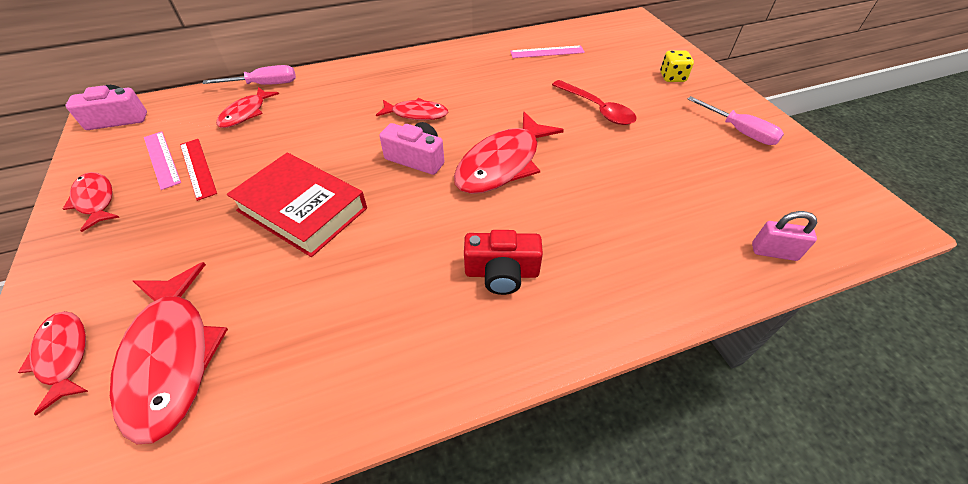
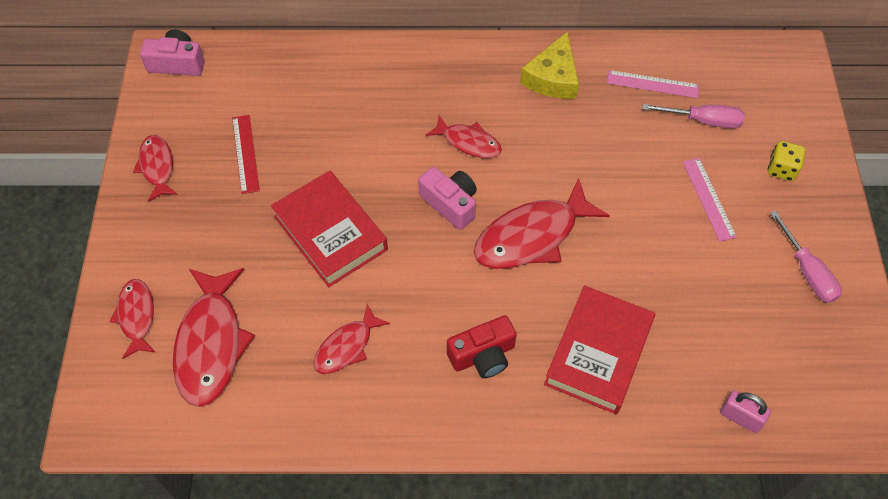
camera: 20 degrees right, 10 degrees up
pink ruler [144,131,181,190] -> pink ruler moved to [683,158,737,242]
pink screwdriver [202,65,296,85] -> pink screwdriver moved to [642,104,745,128]
red fish [216,87,279,128] -> red fish moved to [314,304,390,374]
red camera [464,230,543,295] -> red camera turned 45 degrees counterclockwise [447,315,517,378]
red spoon [552,80,636,125] -> none
none -> yellow cheese [520,31,579,99]
none -> red book [544,285,655,415]

